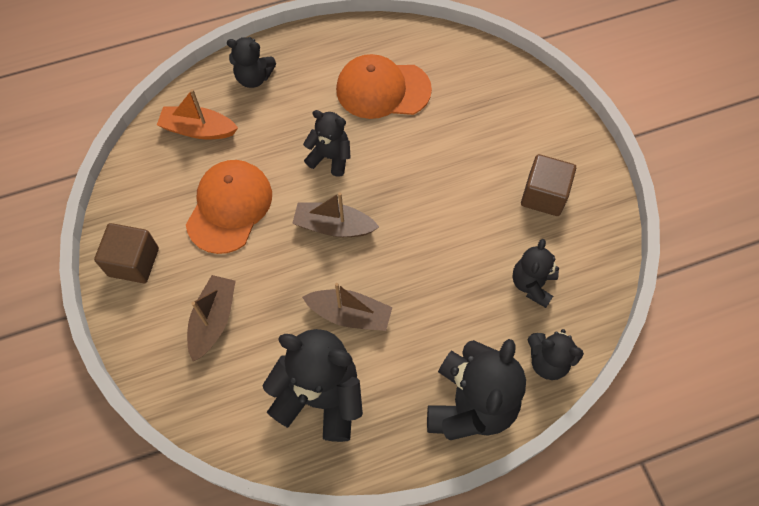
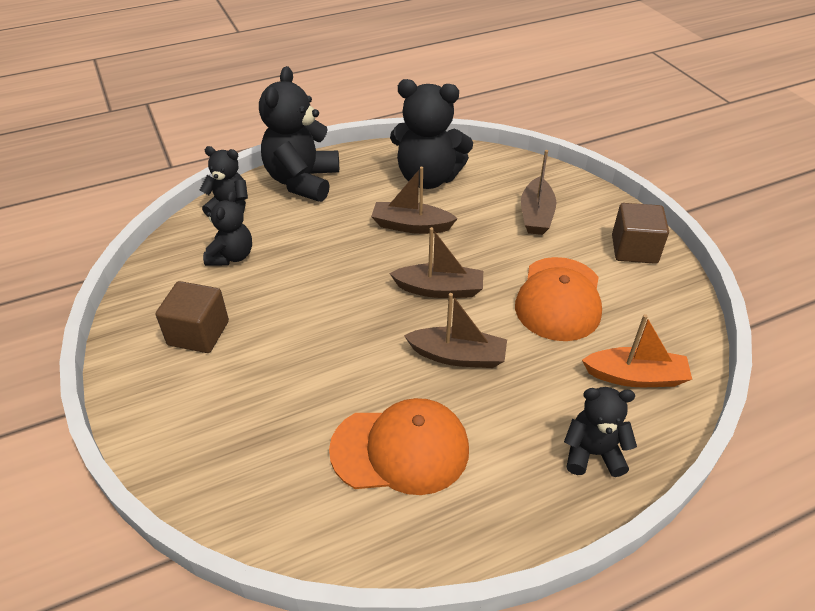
camera: 175 degrees right, 20 degrees down
black teddy bear [303,110,351,177] -> brown boat [404,293,507,368]

